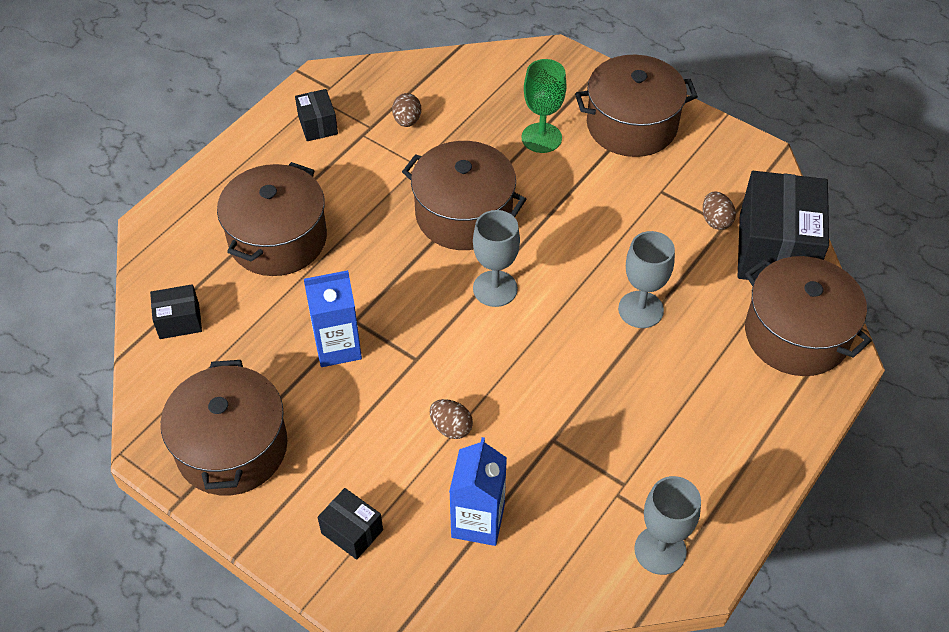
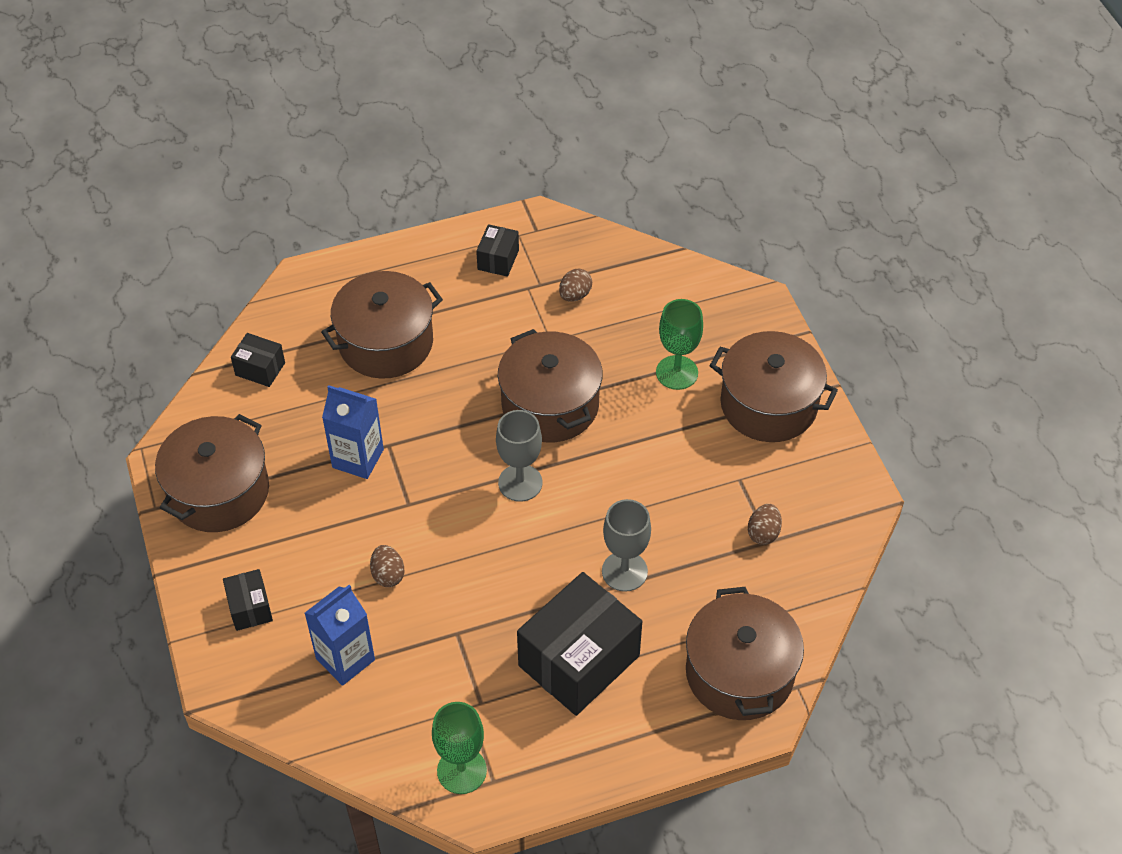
camera: 35 degrees right, 0 degrees up
grey goblet [634,476,701,575] -> green goblet [432,702,487,794]
black box [738,171,829,280] -> black box moved to [517,572,642,716]

